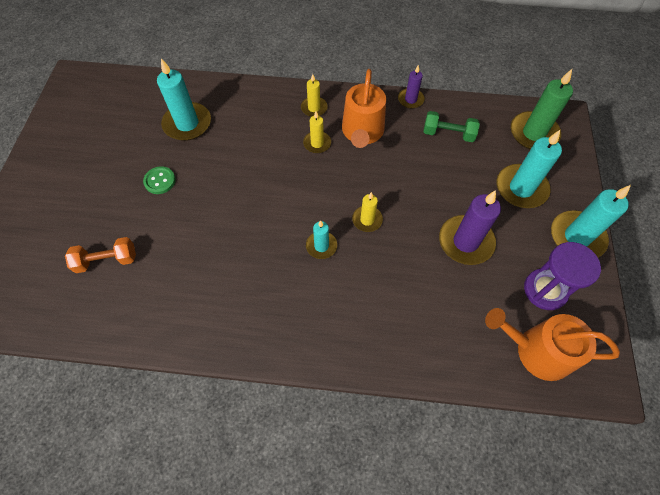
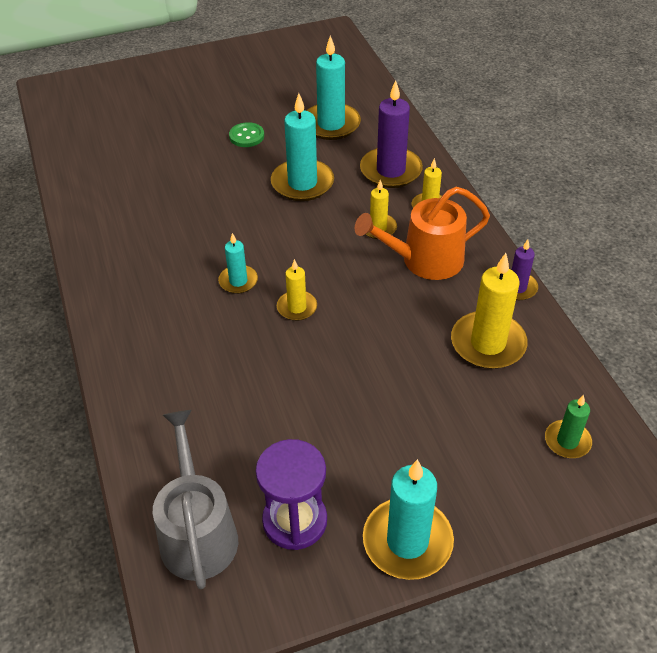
camera: 65 degrees right, 15 degrees down
orange dumbbell [65,237,136,273] -> none
green dumbbell [423,111,480,142] -> yellow candle [451,253,528,369]
purple candle [439,190,501,265] -> purple candle moved to [360,81,423,188]
orange watering can [485,308,620,381] -> grey watering can [153,410,238,589]
turquoise candle [497,130,562,208] -> turquoise candle moved to [271,93,334,201]
green candle [511,69,573,149] -> green candle [545,395,592,458], size x0.56

